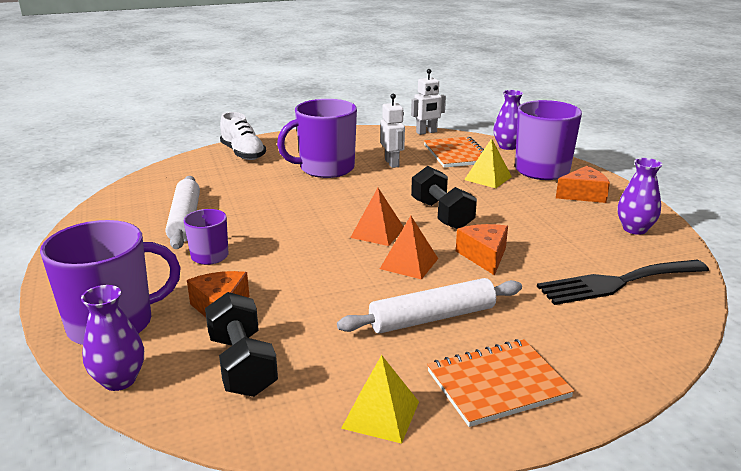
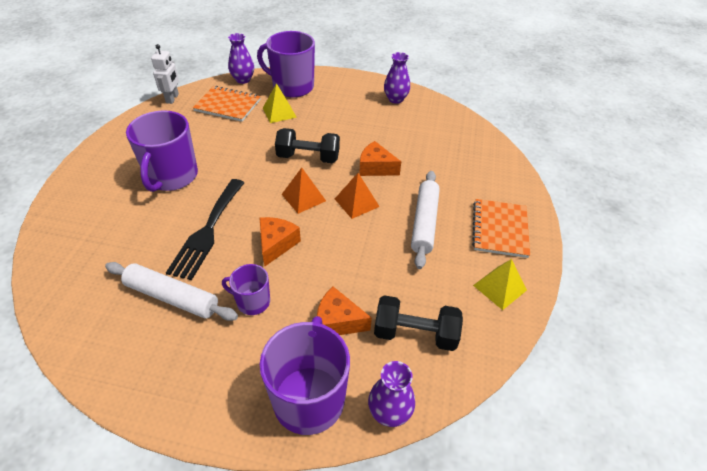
camera: 60 degrees left, 20 degrees up
white shoe [220,112,266,160] -> none
white robot [380,94,405,168] -> none
black fork [537,260,709,305] -> black fork moved to [166,179,244,280]
orange cheese [556,166,610,203] -> orange cheese moved to [260,217,301,267]

